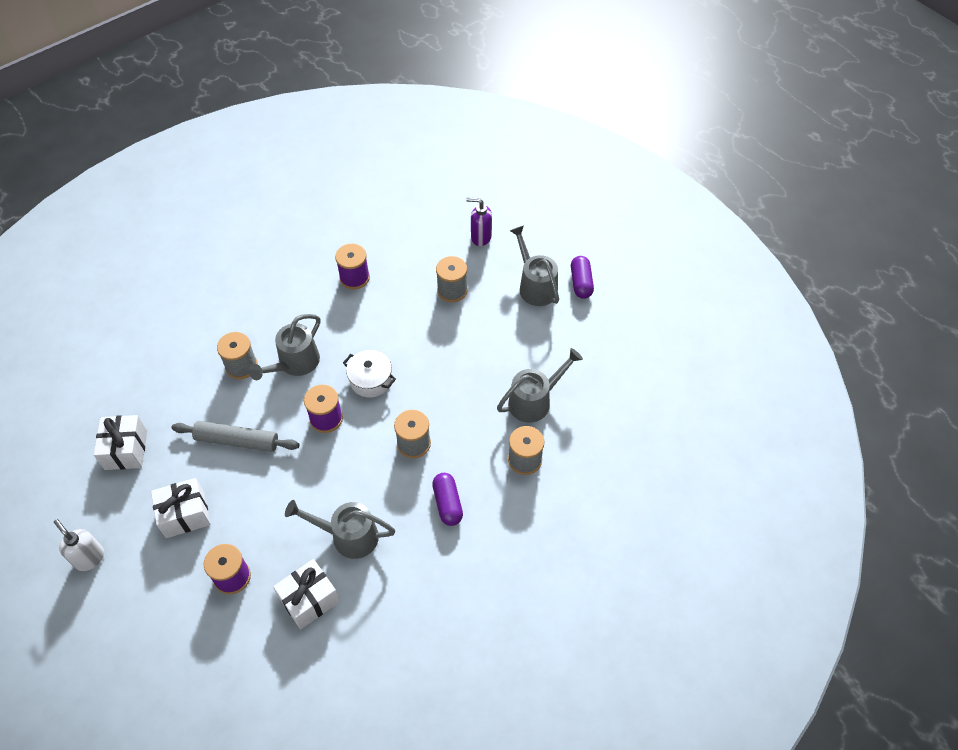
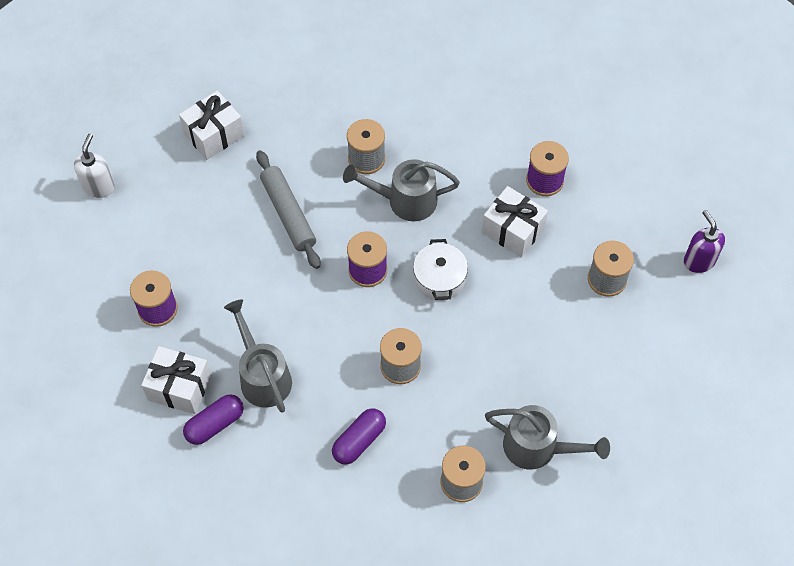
camera: 55 degrees right, 5 degrees up
white gift [151,478,211,538] -> white gift moved to [482,186,548,258]
grey watering can [510,225,559,306] -> none
purple capsule [571,256,594,299] -> purple capsule moved to [183,394,244,445]

